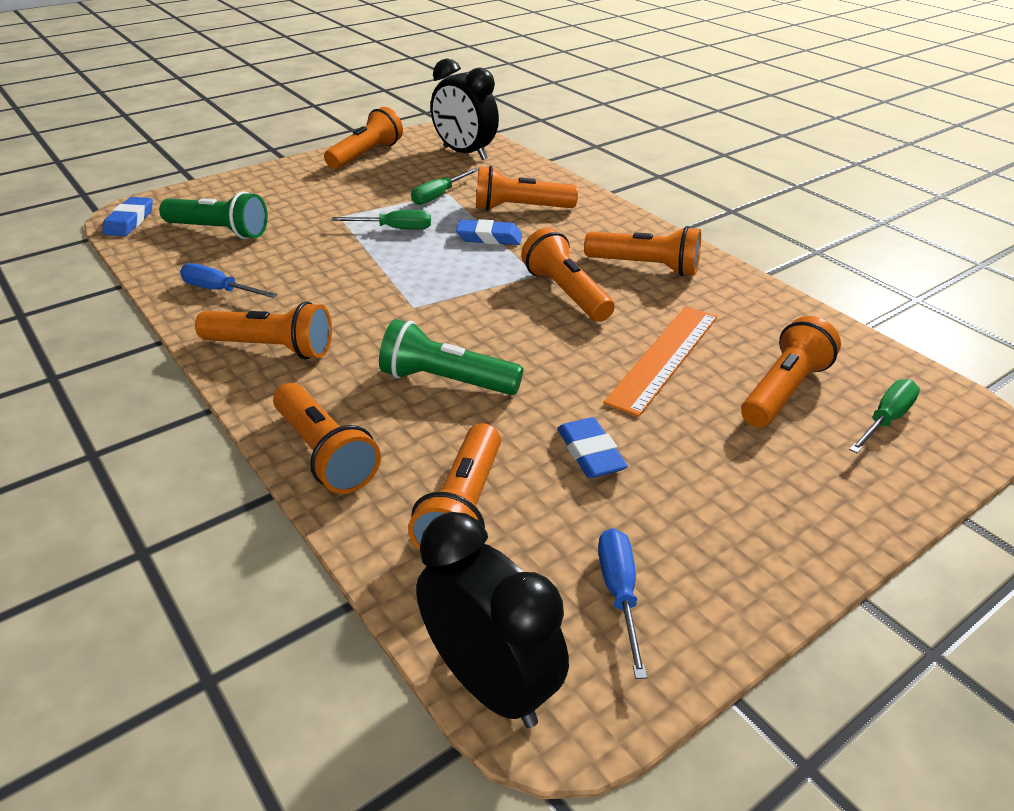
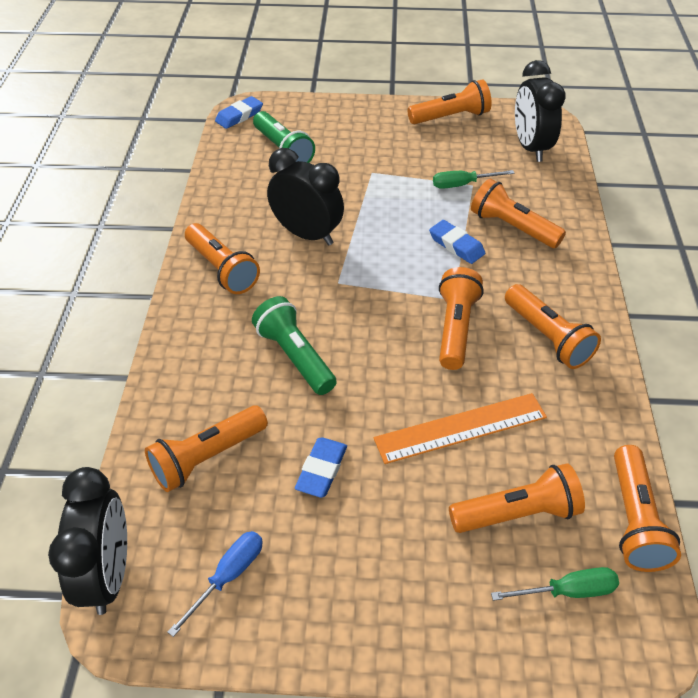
camera: 40 degrees right, 10 degrees up
blue screwdriver [180,263,277,298] -> none
orange flashlight [273,383,381,494] -> orange flashlight moved to [614,445,681,572]
green screwdriver [332,210,431,230] -> none
none -> black clock [267,148,344,245]

